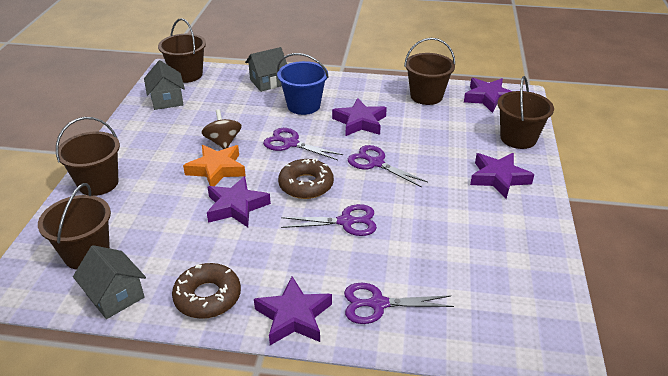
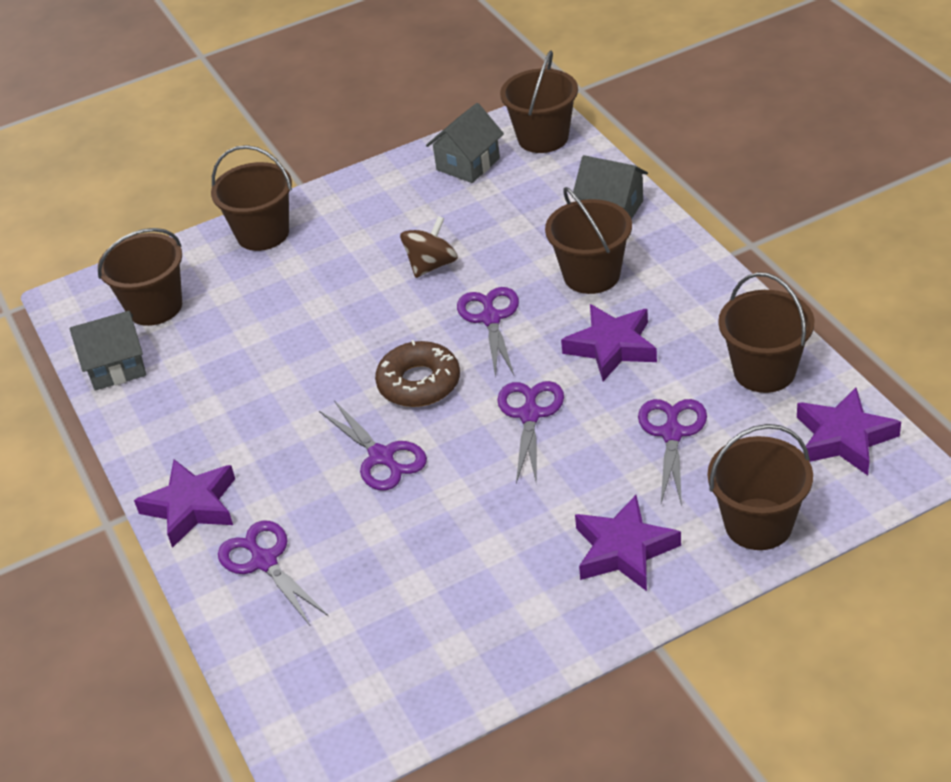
camera: 60 degrees right, 5 degrees up
grey house [73,245,146,319] -> grey house turned 60 degrees clockwise [70,311,146,390]
brown donut [172,263,241,319] -> none
orange star [183,145,246,186] -> none
purple star [207,176,271,227] -> none
blue bucket [277,53,329,115] -> brown bucket [545,187,632,294]
none -> purple scissors [638,399,707,506]

